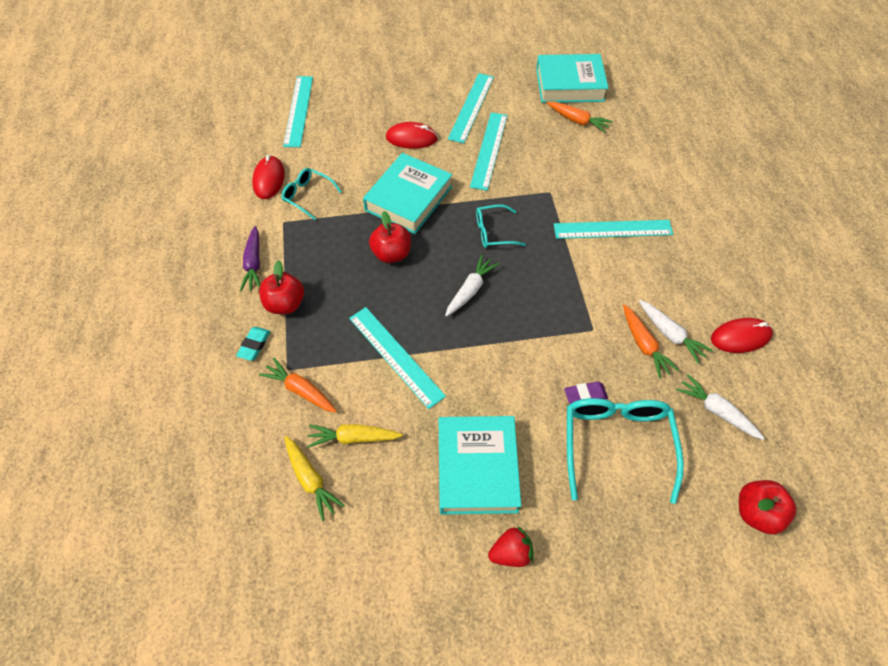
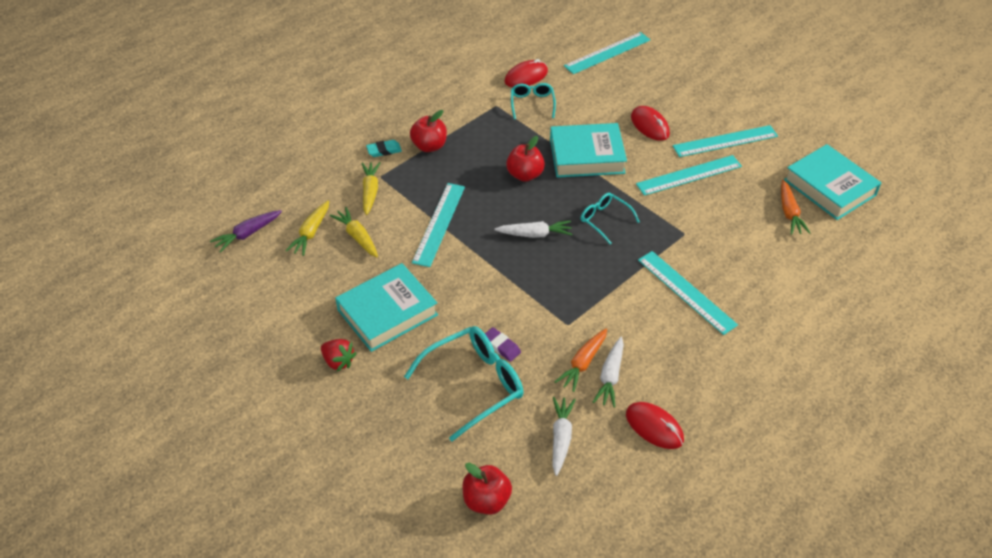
camera: 55 degrees right, 10 degrees down
purple carrot [240,226,260,291] -> purple carrot moved to [210,210,282,253]
orange carrot [259,358,337,413] -> yellow carrot [362,162,380,215]

